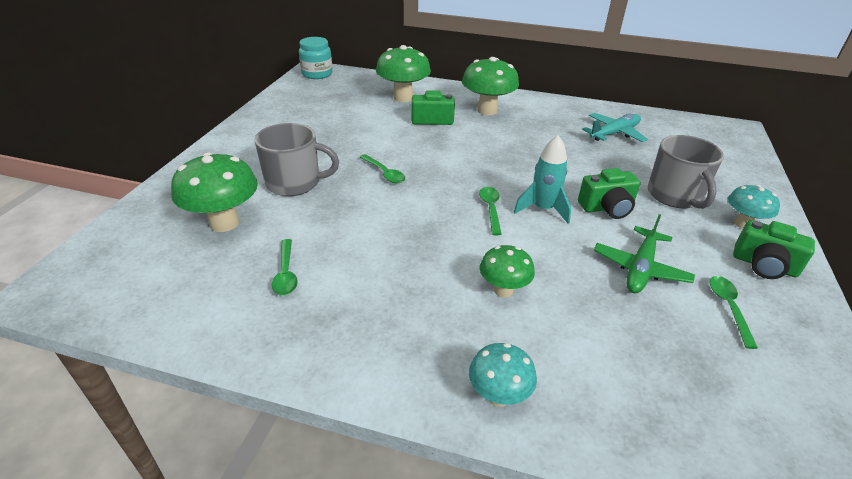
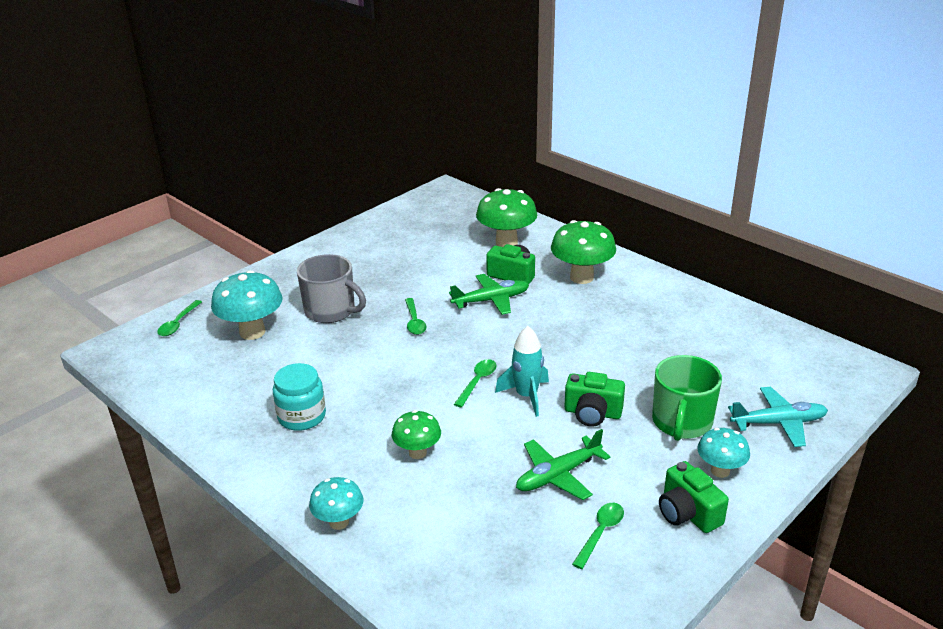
camera: 30 degrees right, 5 degrees down
green mushroom [171,152,258,232] -> turquoise mushroom [211,270,283,340]
green spoon [272,239,298,295] -> green spoon moved to [157,300,202,336]
turquoise jar [299,37,333,79] -> turquoise jar moved to [273,363,326,431]
turquoise plane [582,113,648,142] -> turquoise plane moved to [728,387,828,447]
grey mug [648,135,724,209] -> green mug [652,355,722,441]
none -> green plane [449,274,529,315]

